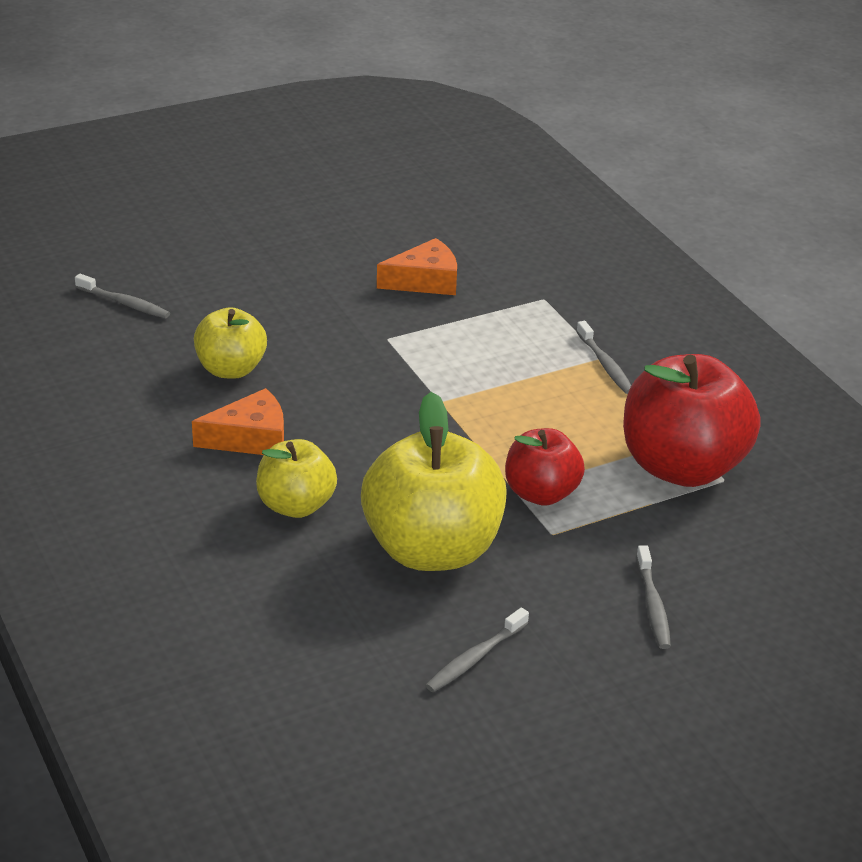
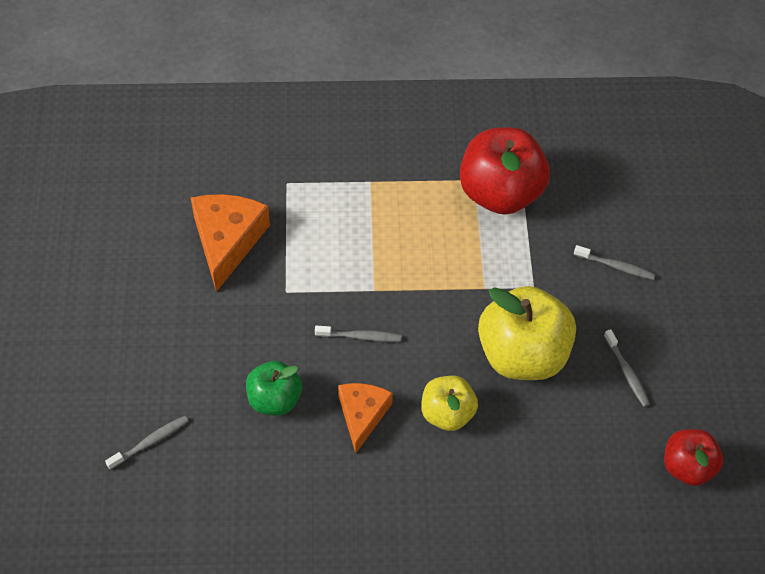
camera: 65 degrees left, 20 degrees up
yellow apple [194,307,267,379] -> green apple [246,361,302,416]
orange cheese [377,238,457,295] -> orange cheese [191,194,270,292], size x1.54
red apple [505,428,585,506] -> red apple moved to [664,429,723,486]
grey toothbrush [576,321,631,394] -> grey toothbrush moved to [315,326,402,342]

